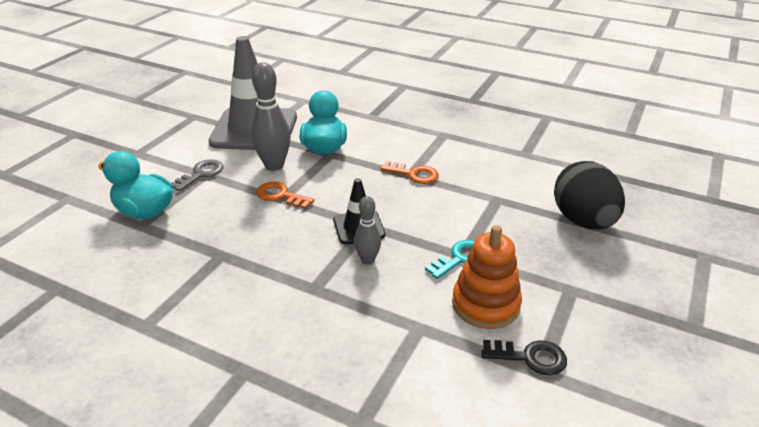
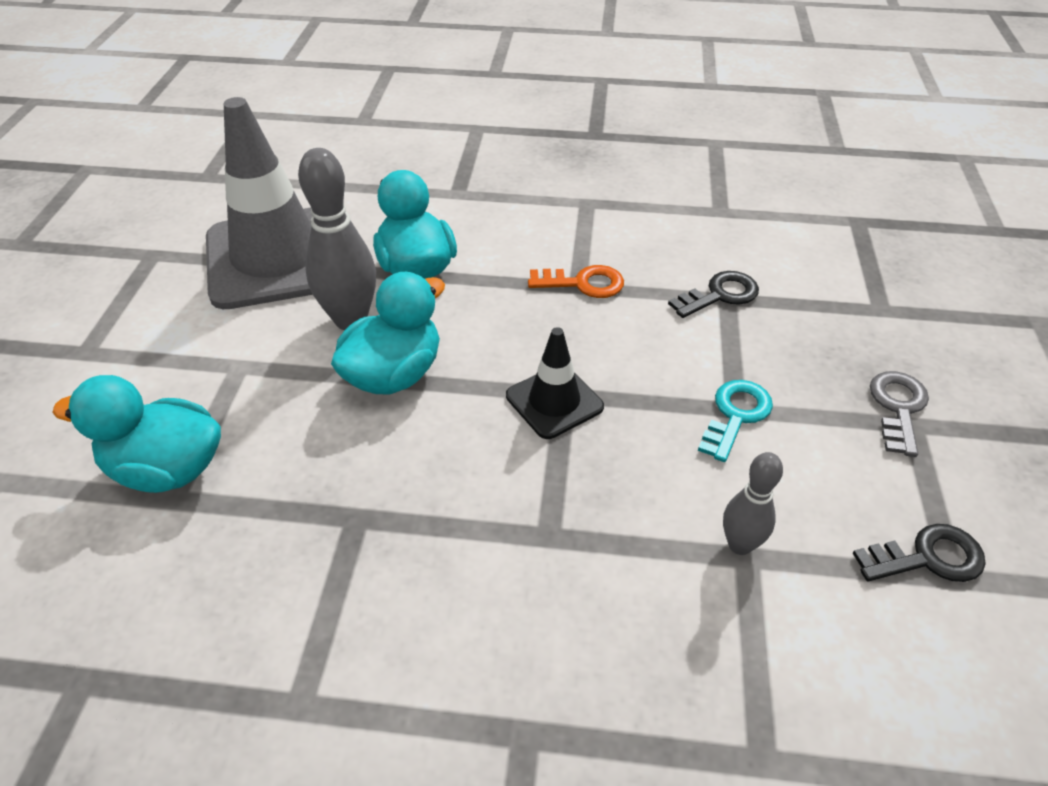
camera: 20 degrees left, 10 degrees up
grey key [171,160,223,191] -> grey key moved to [870,371,929,457]
orange key [256,182,314,209] -> turquoise duck [331,272,445,394]
grey bowling pin [354,196,381,265] -> grey bowling pin moved to [723,452,783,555]
orange stacking toy [452,225,522,329] -> none
black egg [554,161,625,229] -> none
none -> black key [668,271,759,318]

